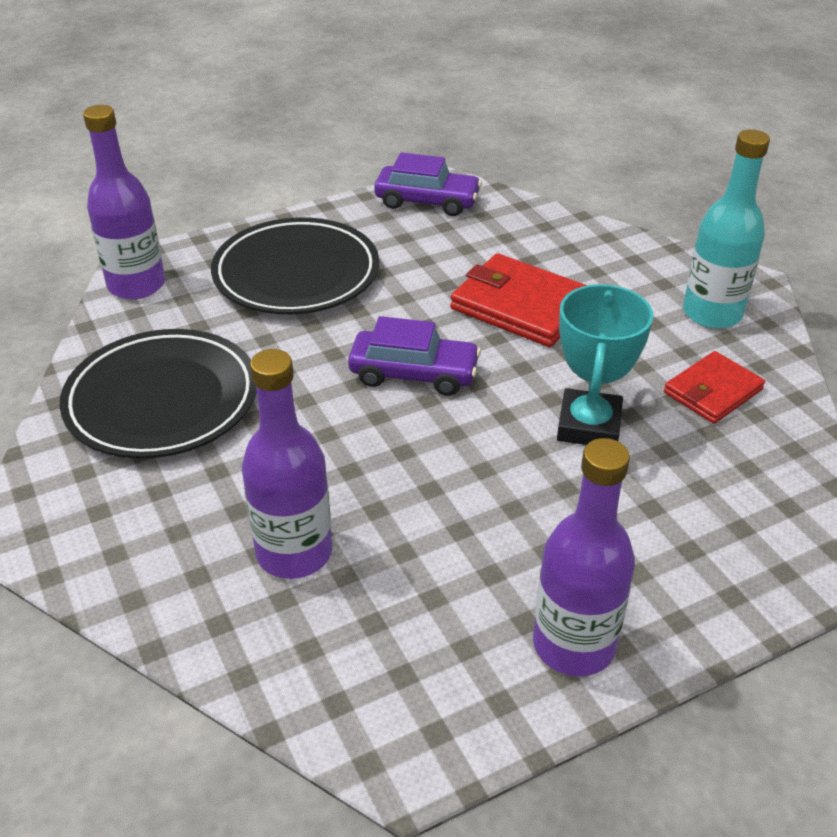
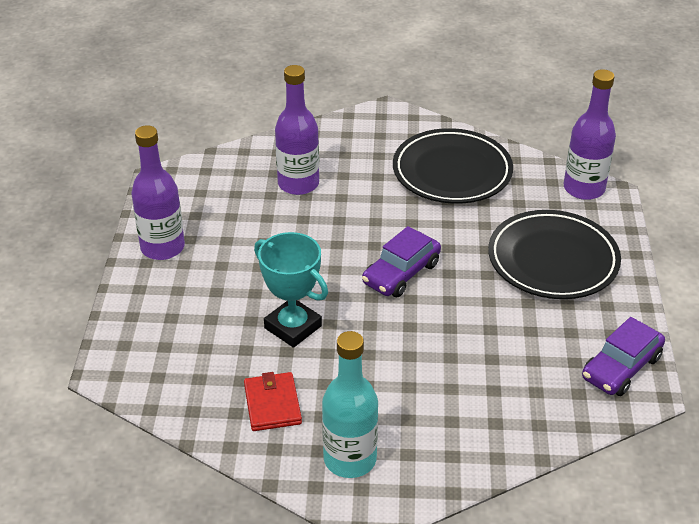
camera: 120 degrees right, 0 degrees up
red wallet [450,253,587,347] -> none

